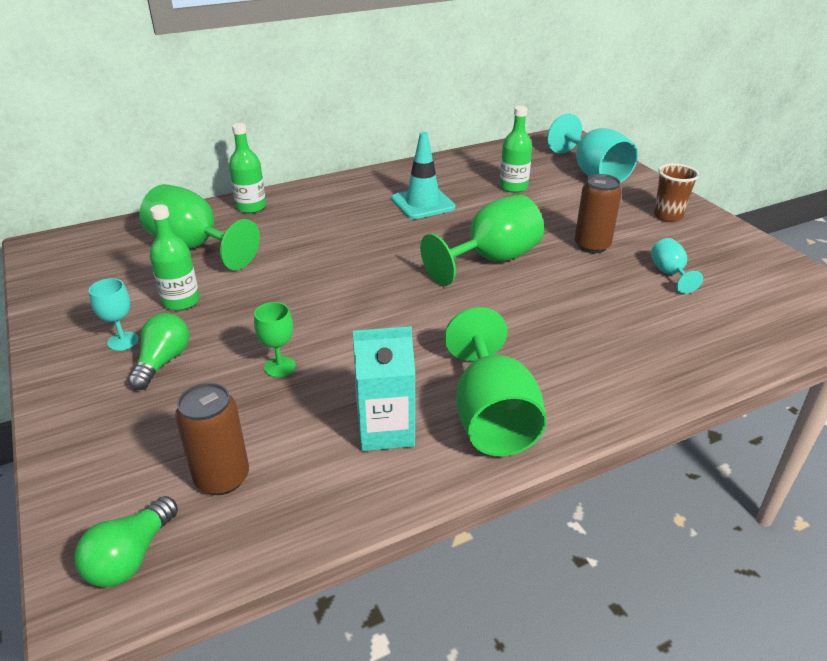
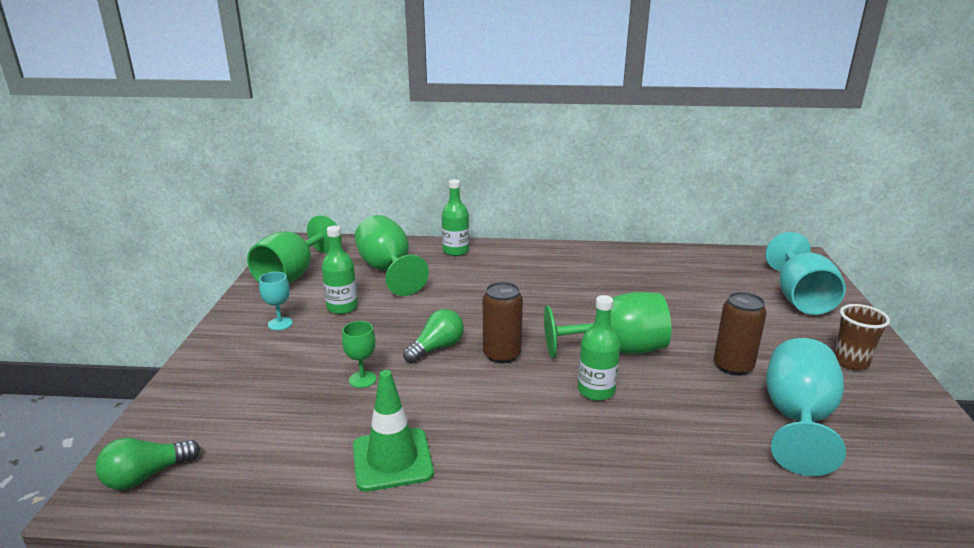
camera: 30 degrees right, 10 degrees down
green light bulb [128,313,189,390] -> green light bulb moved to [403,309,464,363]
brown can [175,383,249,495] -> brown can moved to [483,282,523,364]
turquoise carton [353,326,415,451] -> green traffic cone [353,370,434,492]
turquoise traffic cone [391,132,456,219] -> none
green goblet [444,307,547,456] -> green goblet moved to [247,215,342,283]
green bottle [499,106,532,193] -> green bottle moved to [578,295,620,401]
turquoise goblet [651,238,703,294] -> turquoise goblet [766,338,846,476], size x2.02

